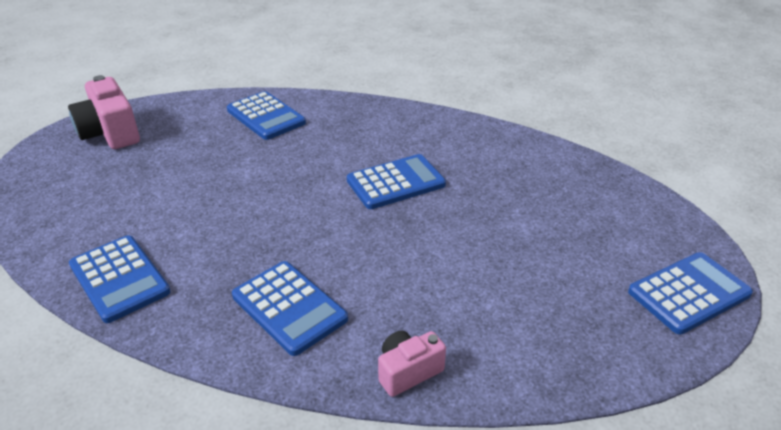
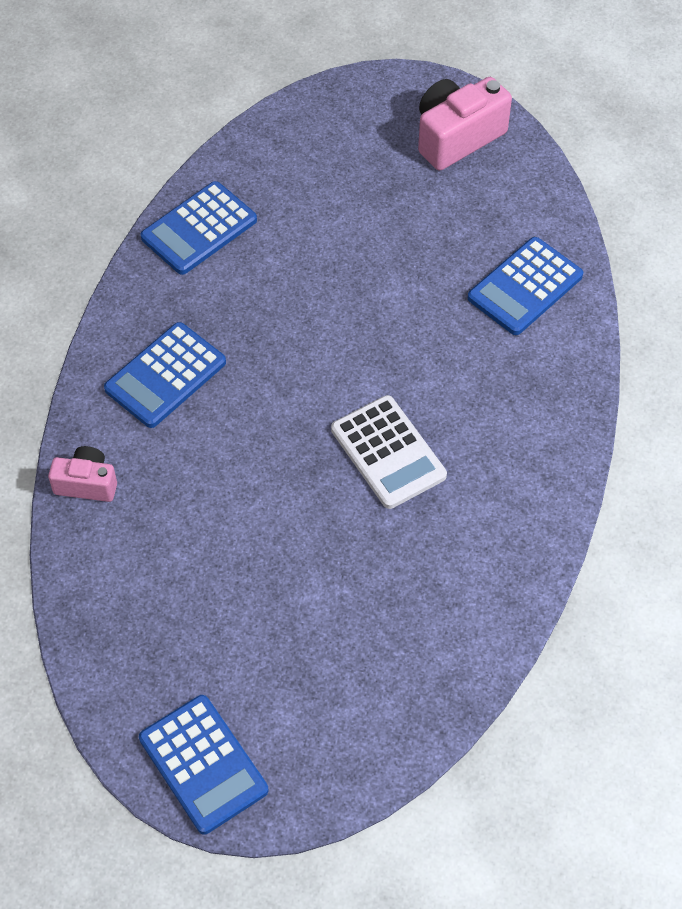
camera: 85 degrees right, 20 degrees up
blue calculator [347,154,446,209] -> white calculator [331,395,447,509]
pink camera [378,330,446,397] -> pink camera turned 45 degrees counterclockwise [48,446,117,502]

